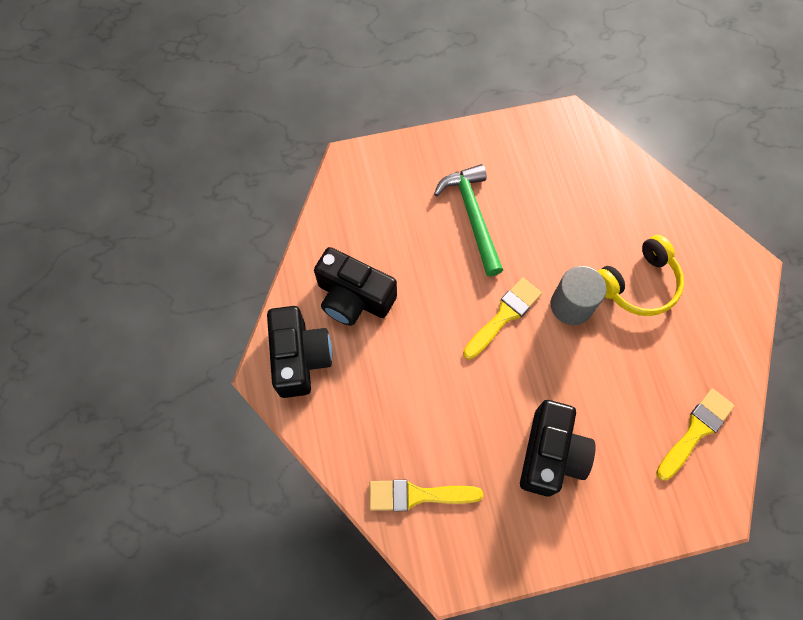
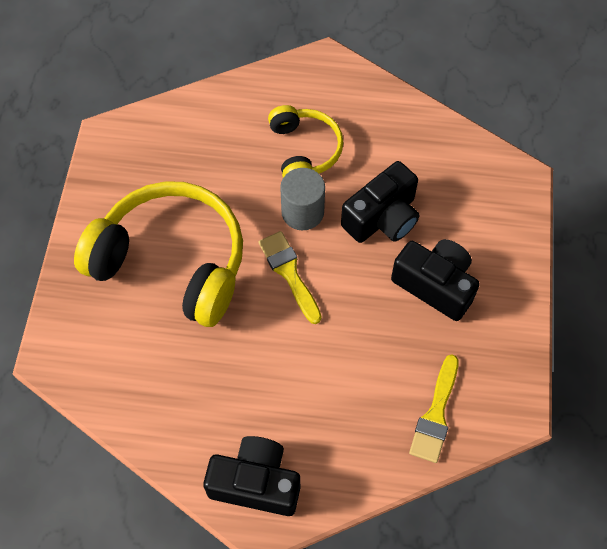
camera: 70 degrees left, 5 degrees down
black camera [314,247,397,326] -> black camera moved to [341,161,420,243]
green hammer [434,164,503,276] -> yellow headphones [74,181,243,327]
yellow brush [656,389,735,481] -> none

